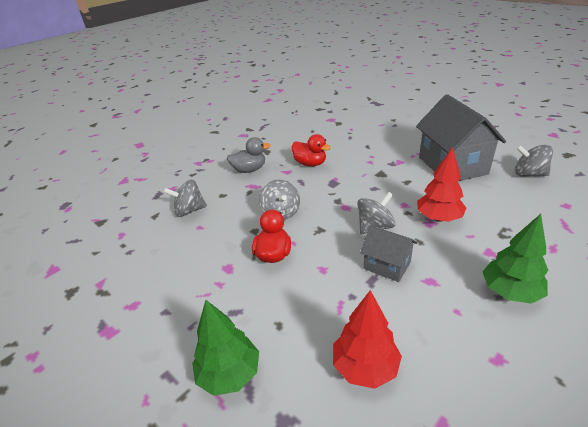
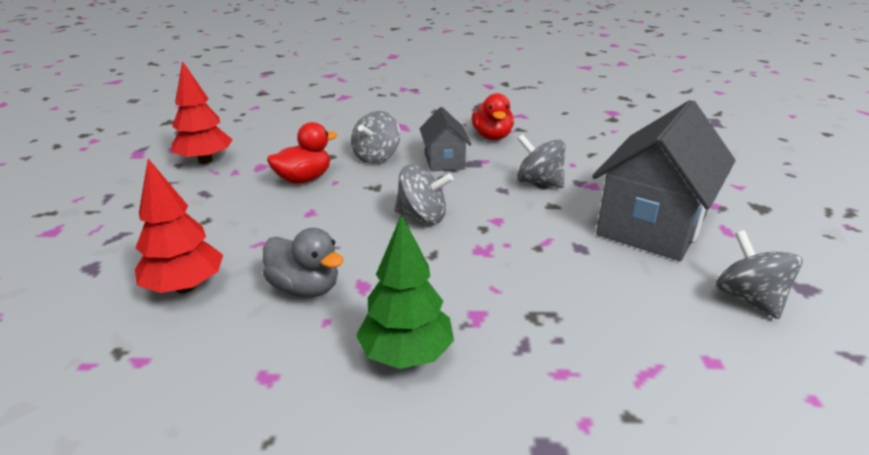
camera: 45 degrees right, 5 degrees down
grey spinning top [164,180,207,217] -> grey spinning top moved to [517,134,565,188]
green tree [192,300,259,396] -> none
grey duck [227,137,270,173] -> grey duck moved to [263,228,344,298]
grey house [360,225,417,282] -> grey house moved to [420,107,471,172]
red tree [417,147,466,222] -> red tree moved to [172,61,233,164]

